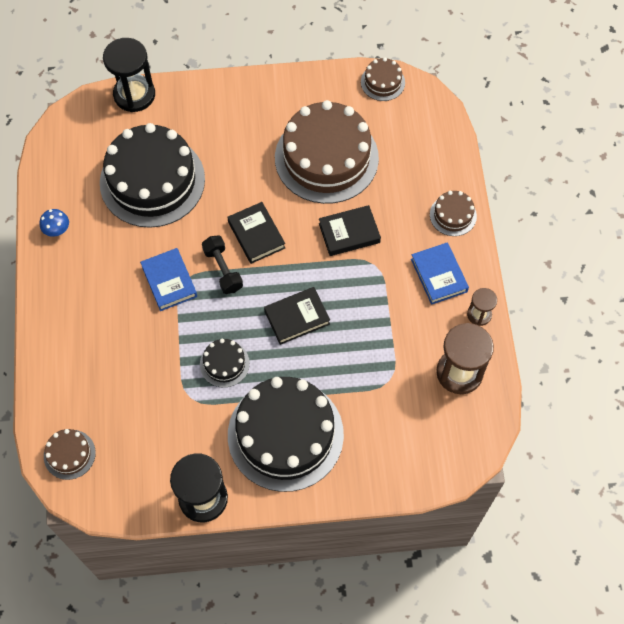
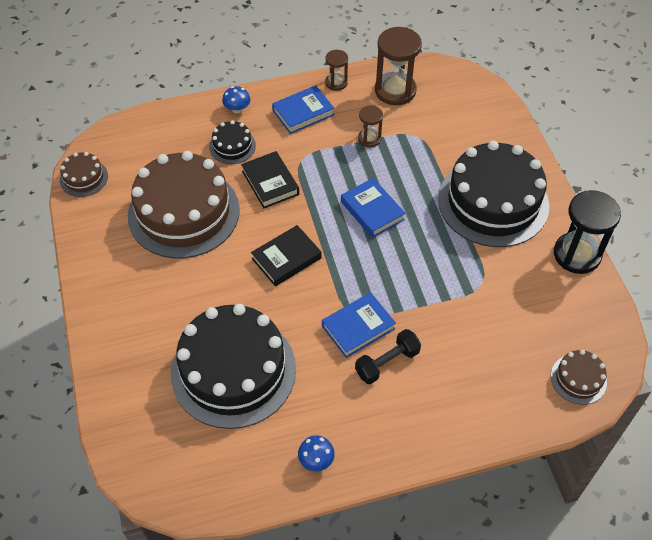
camera: 100 degrees left, 10 degrees down
black hourglass [103,38,155,112] -> none
black cake [200,339,250,388] -> black cake moved to [209,120,256,164]
black dumbbell [202,235,243,294] -> black dumbbell moved to [355,329,421,384]
black book [264,287,330,345] -> blue book [341,178,406,238]
brown cake [430,191,477,236] -> blue mushroom [222,86,250,114]
none -> brown hourglass [358,105,383,148]

